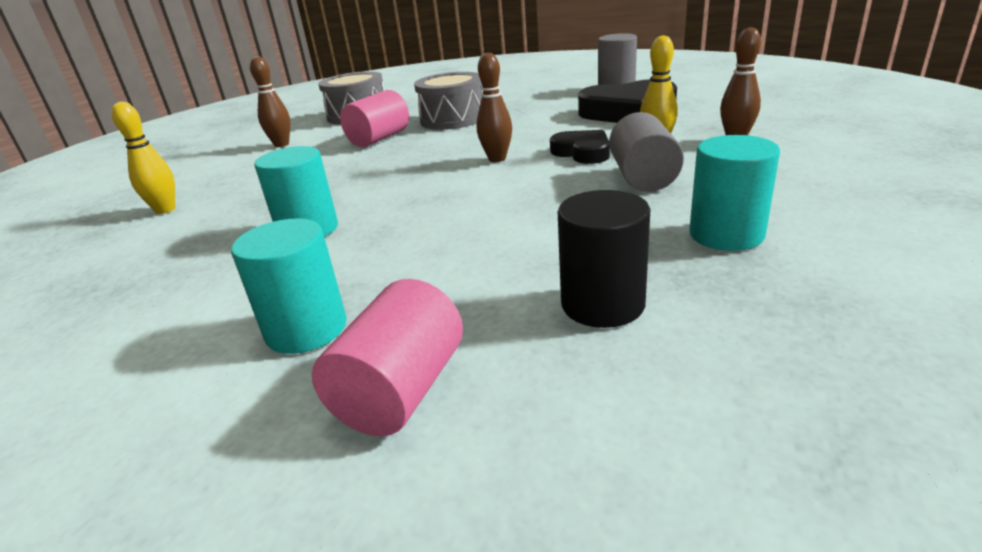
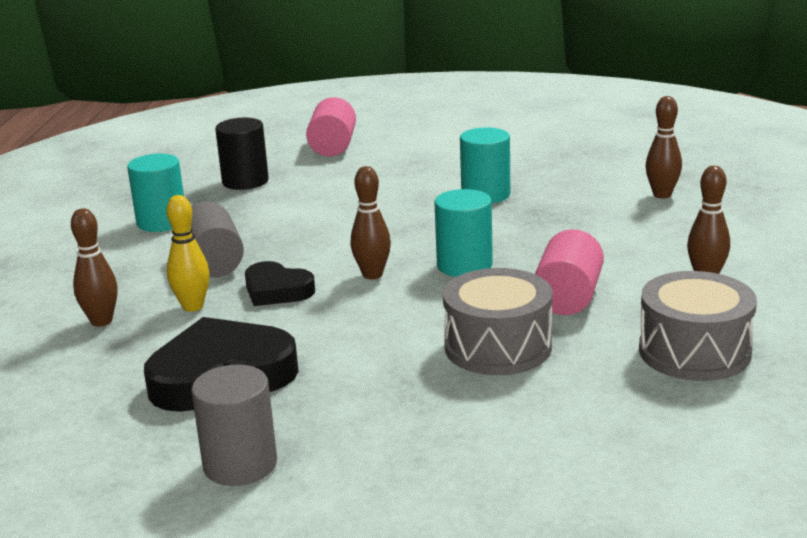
camera: 160 degrees right, 5 degrees down
yellow bowling pin [112,102,175,214] -> brown bowling pin [646,96,682,199]
turquoise cylinder [231,218,347,354] -> turquoise cylinder moved to [434,189,493,277]

